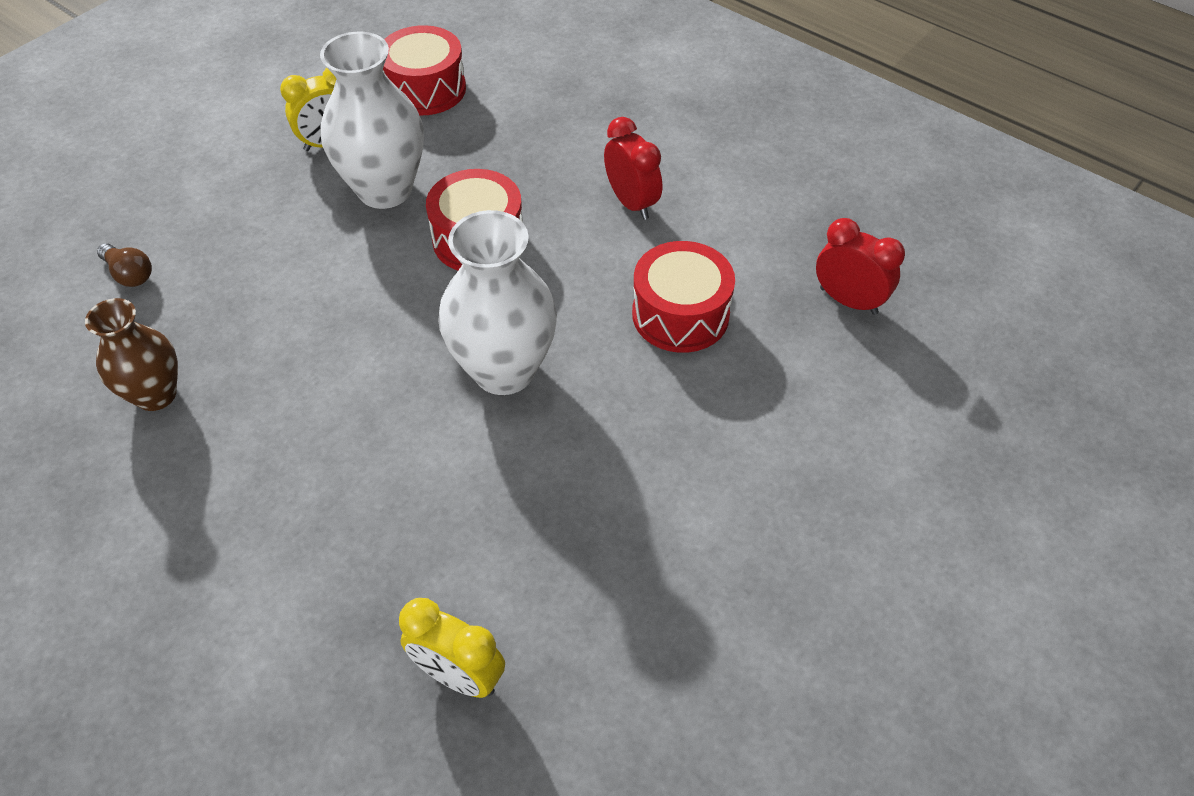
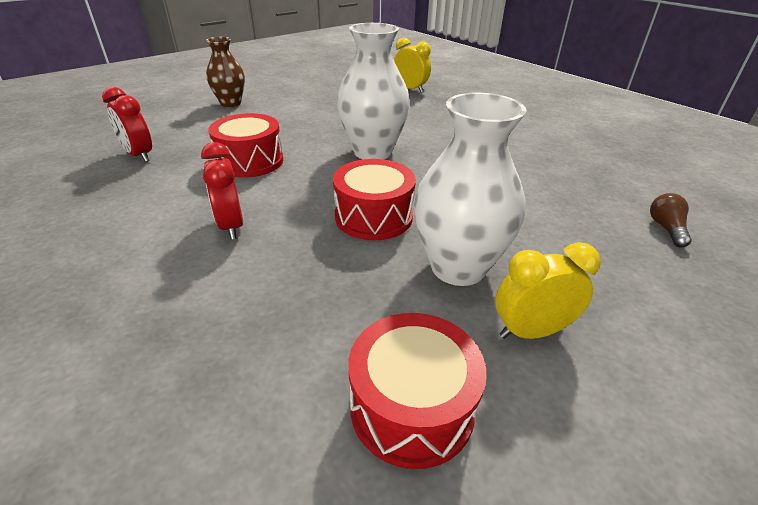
camera: 170 degrees left, 15 degrees down
brown vase [85,298,178,411] -> brown vase moved to [206,37,245,107]
brown light bulb [97,243,152,287] -> brown light bulb turned 45 degrees clockwise [650,193,692,247]

